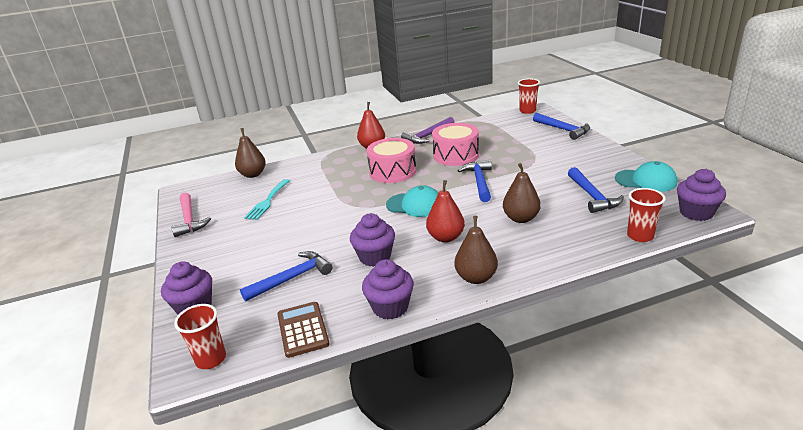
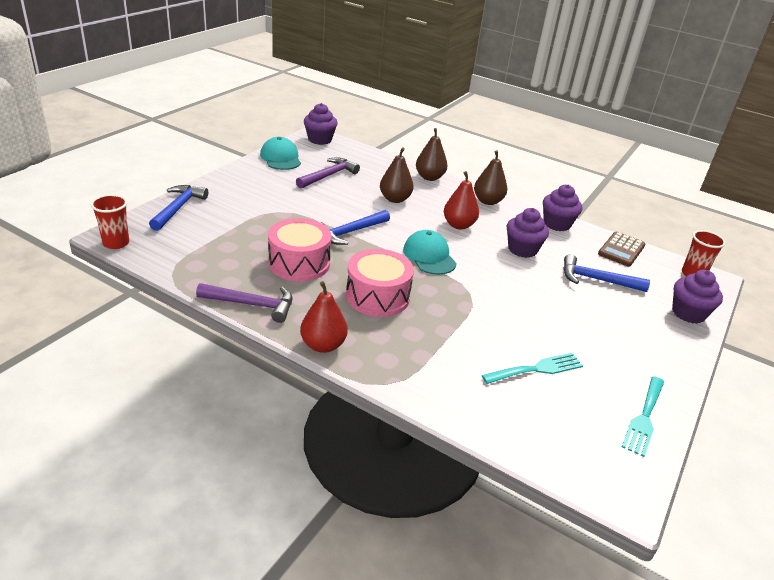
camera: 135 degrees left, 5 degrees up
pink hammer [171,192,211,237] -> turquoise fork [622,376,664,457]
brown pear [235,128,266,178] -> brown pear moved to [416,128,447,181]
blue hammer [568,167,624,213] -> purple hammer [296,157,360,189]
red cup [627,188,666,242] -> none

